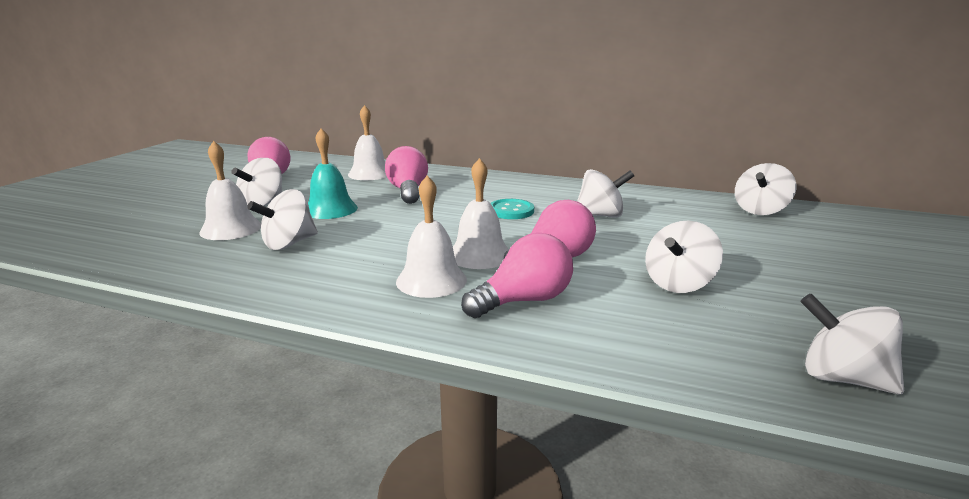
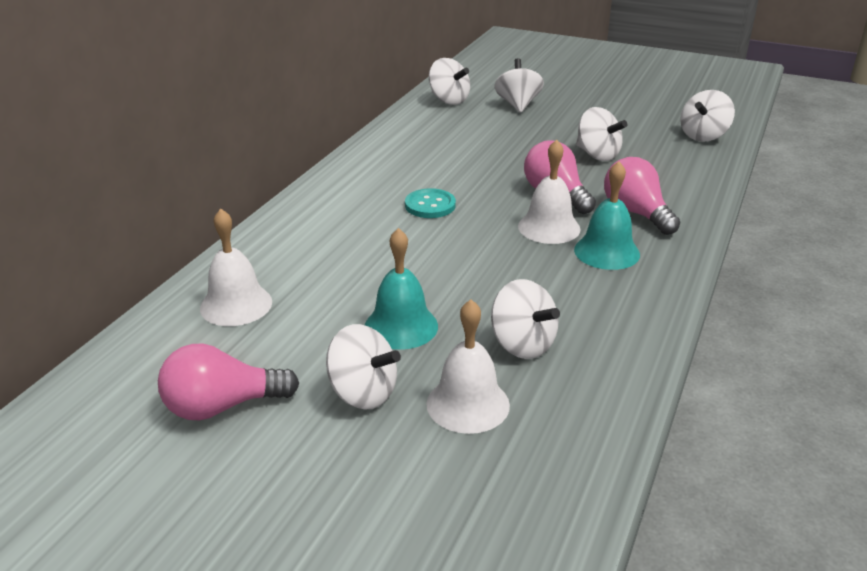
camera: 85 degrees left, 10 degrees up
pink light bulb [385,146,428,204] -> none
white bell [396,176,467,298] -> turquoise bell [574,161,640,270]
white spinning top [577,169,634,218] -> white spinning top moved to [494,58,544,113]

